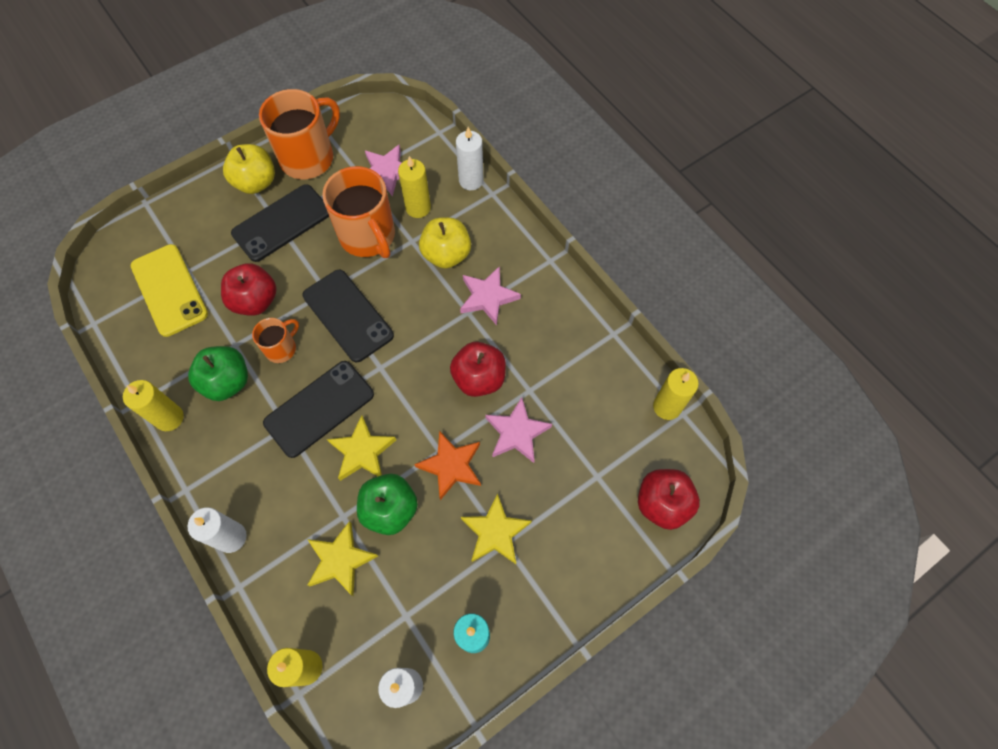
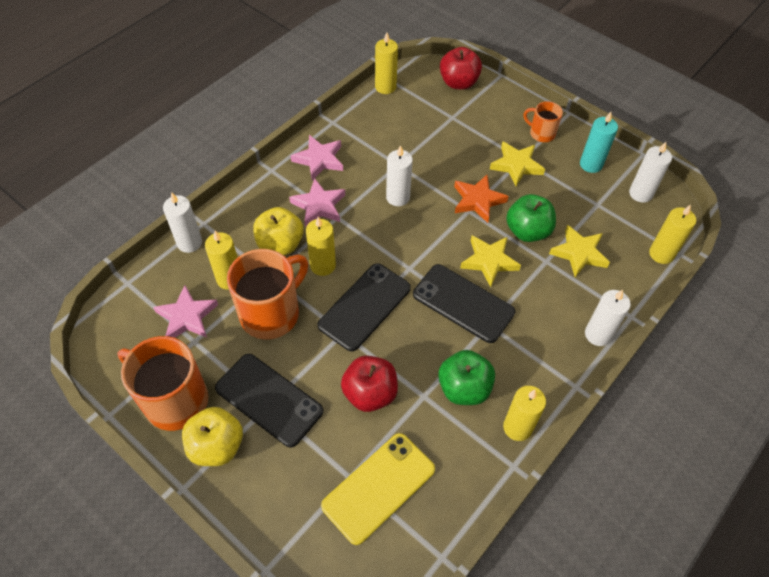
camera: 105 degrees left, 10 degrees down
orange mug [252,318,299,363] -> orange mug moved to [523,101,563,142]
red apple [450,342,506,397] -> white candle [386,145,413,206]
pink star [485,397,552,463] -> pink star moved to [291,135,343,180]
none -> yellow candle [306,217,336,276]

